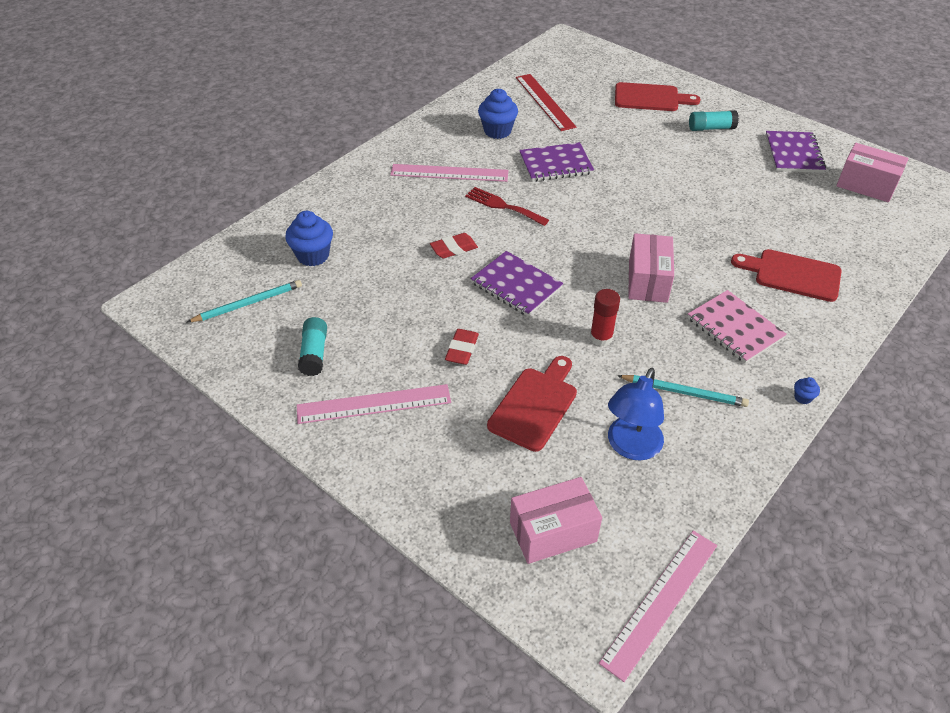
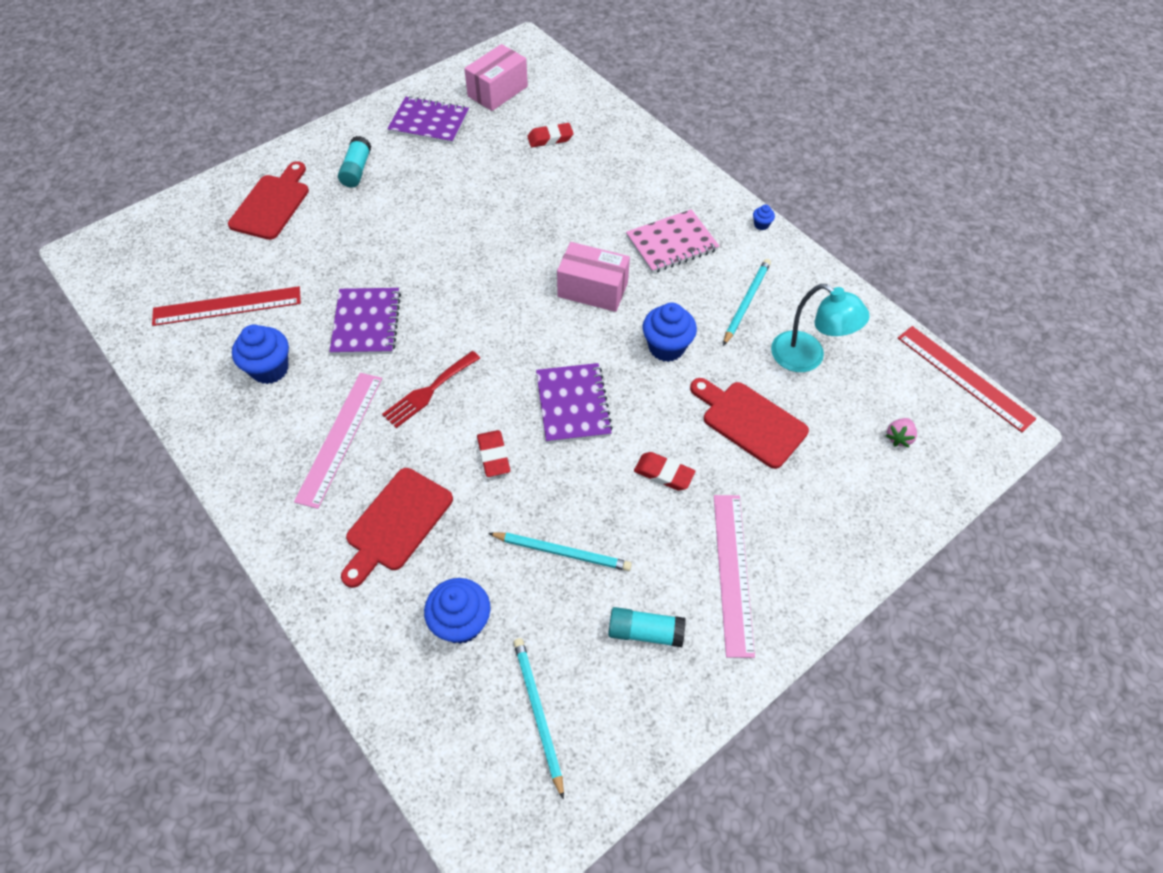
camera: 80 degrees left, 10 degrees up
purple notebook [471,251,563,316] -> purple notebook turned 60 degrees counterclockwise [536,363,613,443]
pink box [510,477,602,564] -> pink strawberry [885,418,917,447]
red glue stick [590,289,620,346] -> blue cupcake [643,303,697,362]
pink ruler [599,531,717,682] -> red ruler [898,326,1036,432]
blue lamp [608,368,664,460] -> turquoise lamp [771,284,870,372]
red cutting board [731,249,842,302] -> red cutting board moved to [341,468,453,588]
none -> turquoise pencil [488,532,632,571]
none -> red eraser [527,123,573,147]

